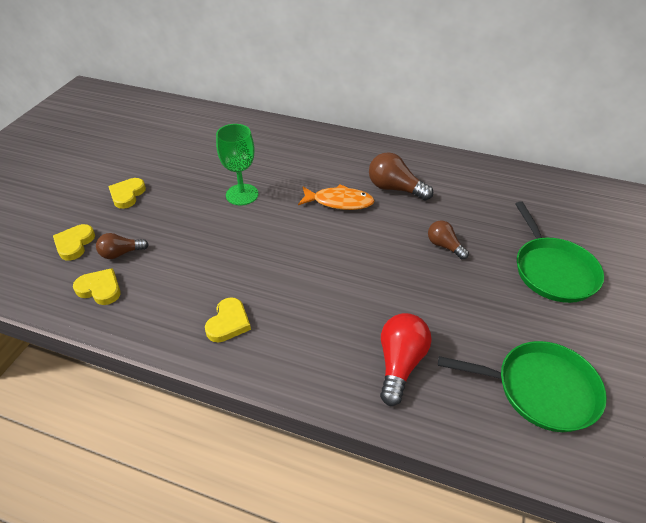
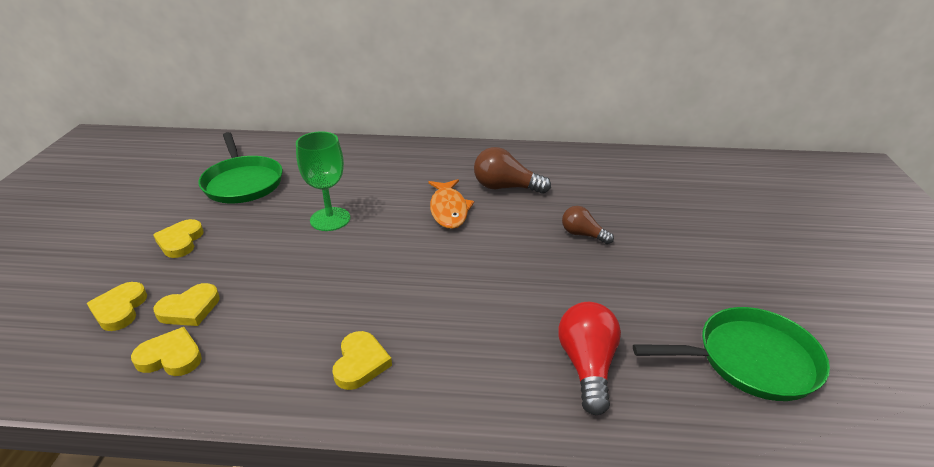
camera: 15 degrees left, 10 degrees down
brown light bulb [96,233,149,259] -> yellow heart [154,283,220,326]
orange fish [298,184,374,210] -> orange fish turned 90 degrees clockwise [428,179,474,229]
green pan [515,201,604,303] -> green pan moved to [198,132,283,203]

